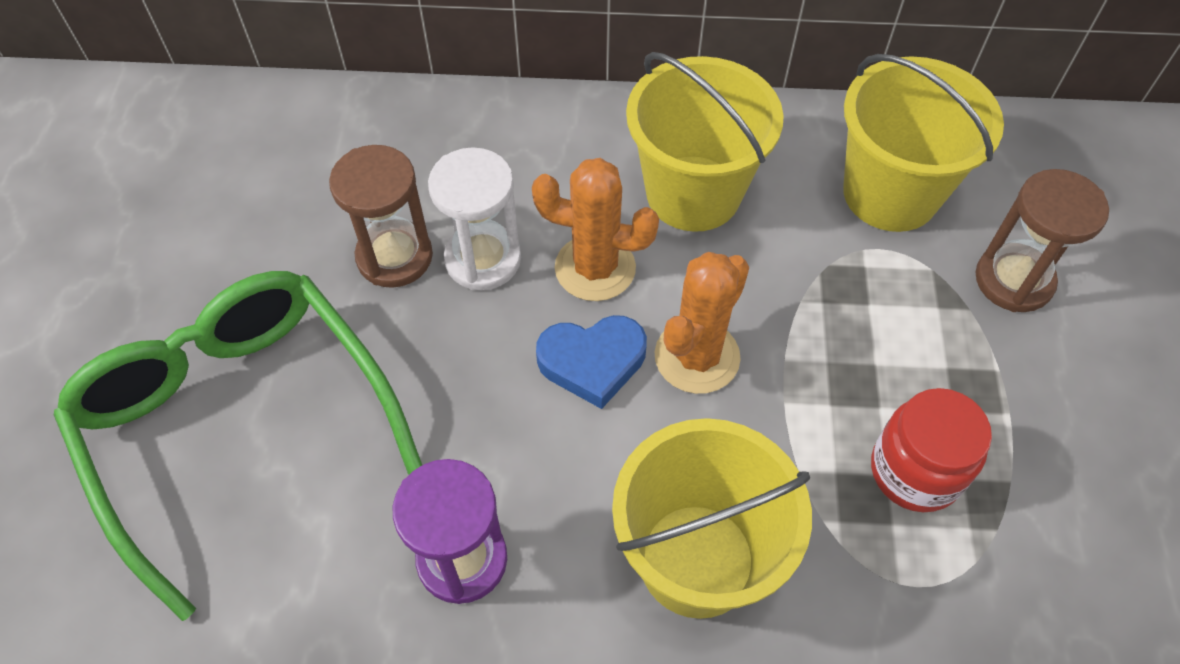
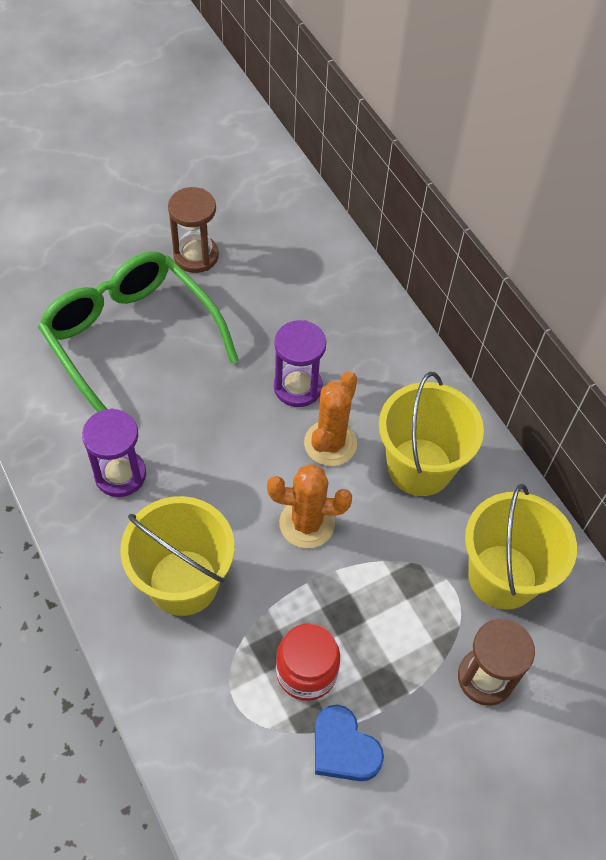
camera: 55 degrees right, 0 degrees up
green glasses [54,271,422,621] -> green glasses turned 60 degrees counterclockwise [38,251,239,412]
brown hourglass [329,145,433,288] -> brown hourglass moved to [168,187,219,273]
white hourglass [428,147,521,290] -> purple hourglass [274,320,326,407]
orange cactus [532,158,659,301] -> orange cactus turned 45 degrees clockwise [304,371,357,466]
blue heart [536,315,647,409] -> blue heart moved to [315,705,384,781]

